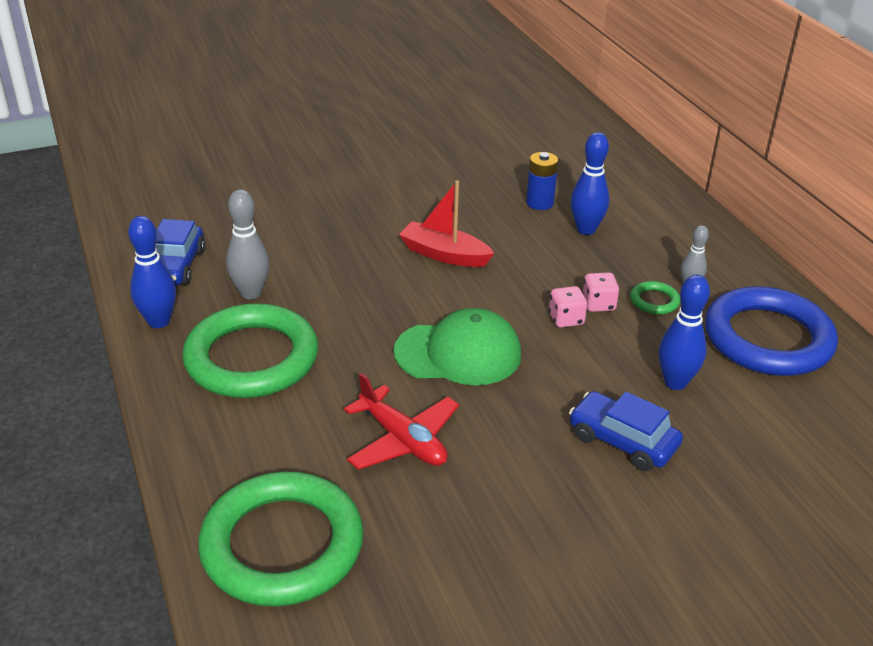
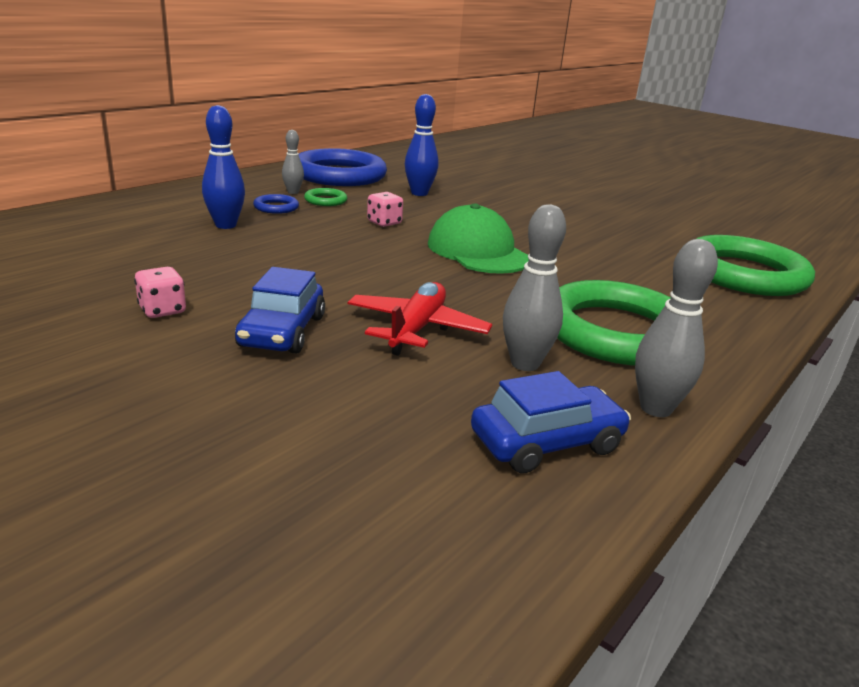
camera: 120 degrees left, 10 degrees down
blue bowling pin [128,216,176,328] -> grey bowling pin [635,239,718,417]
red plane [344,373,459,469] -> red plane moved to [348,282,492,356]
red boat [399,180,494,267] -> none
blue battery [526,152,558,210] -> none
blue car [569,391,683,471] -> blue car moved to [235,267,325,354]
pink dice [582,273,619,312] -> pink dice moved to [134,267,186,318]
none -> blue ring [253,194,299,214]

